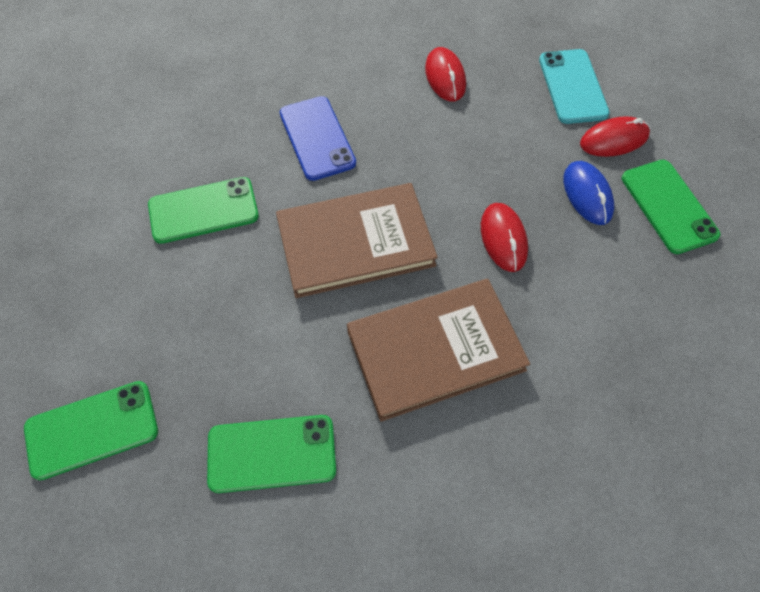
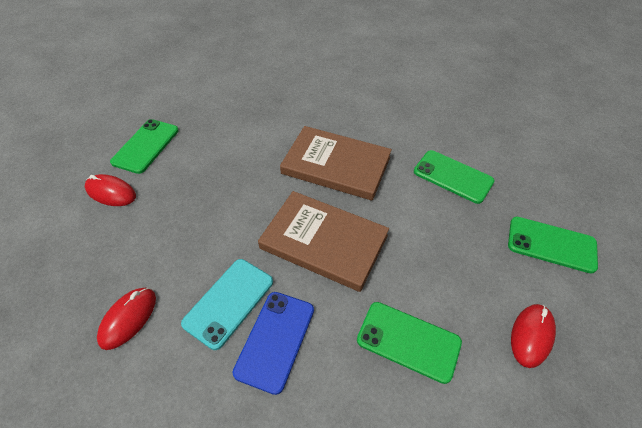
camera: 140 degrees left, 10 degrees down
red mouse [481,203,528,272] -> red mouse moved to [511,304,556,368]
turquoise phone [539,49,610,124] -> turquoise phone moved to [181,259,273,350]
blue mouse [564,161,614,225] -> none

